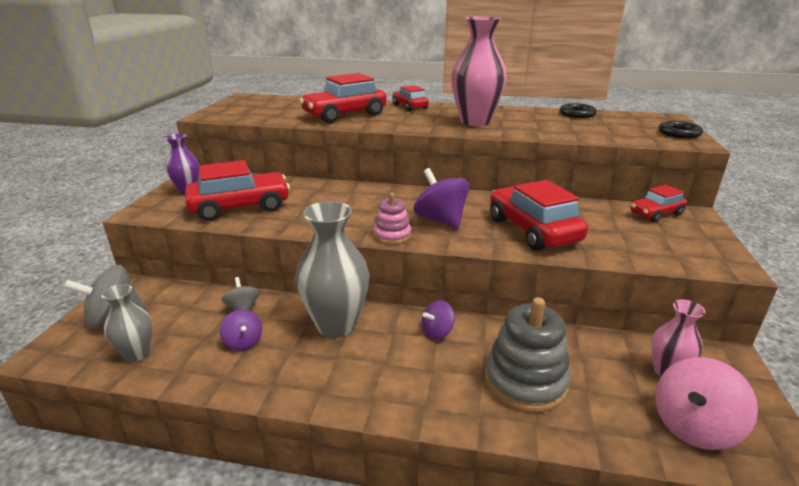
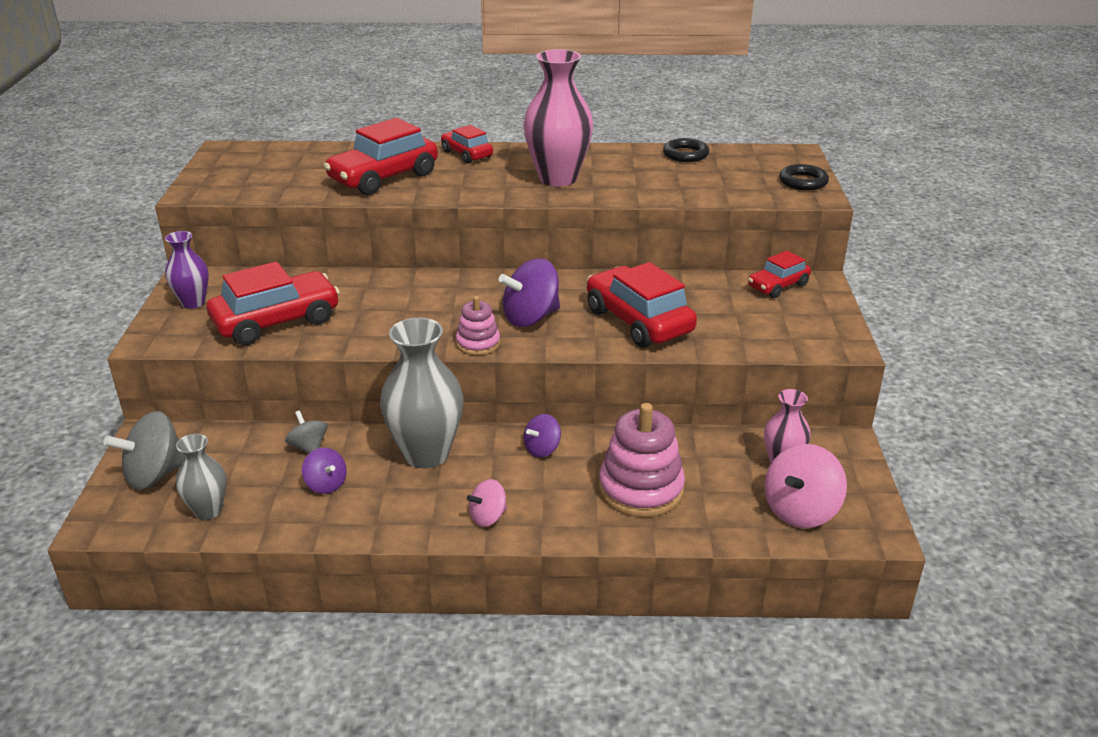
camera: 10 degrees left, 5 degrees up
purple spinning top [414,168,469,229] -> purple spinning top turned 75 degrees counterclockwise [498,258,560,327]
grey stacking toy [485,297,571,413] -> pink stacking toy [599,403,685,517]
none -> pink spinning top [467,479,507,527]

